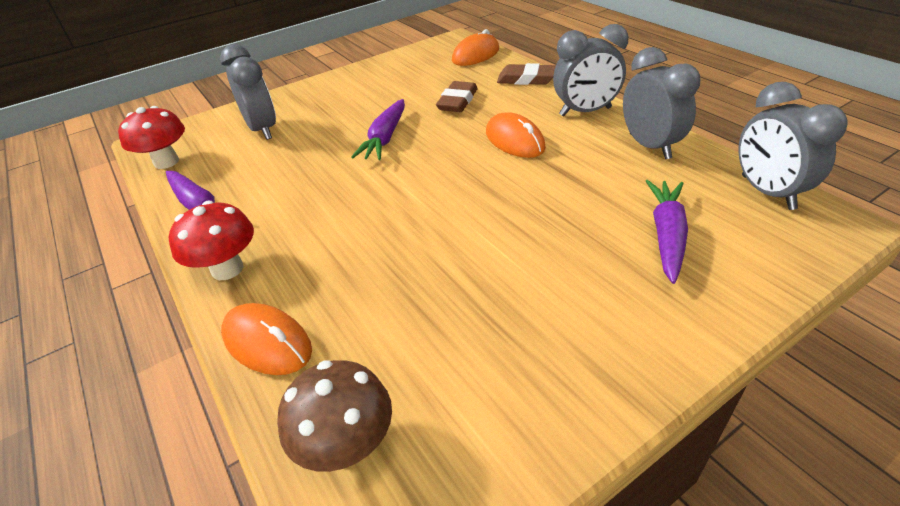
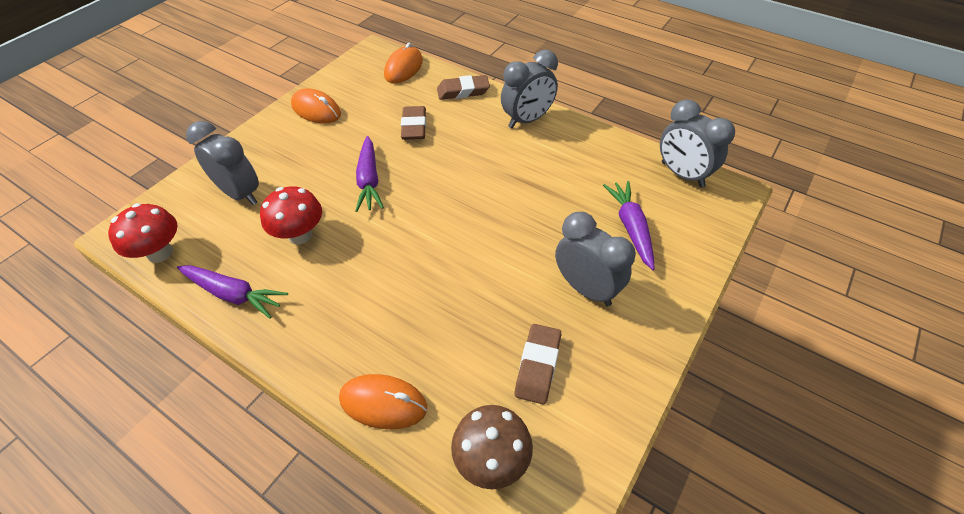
camera: 25 degrees left, 10 degrees up
red mushroom [169,201,254,280] -> red mushroom moved to [260,186,322,244]
orange mouse [486,112,546,158] -> orange mouse moved to [291,88,341,124]
grey clock [623,47,700,159] -> grey clock moved to [555,212,636,306]
none -> brown eraser [514,324,561,404]

